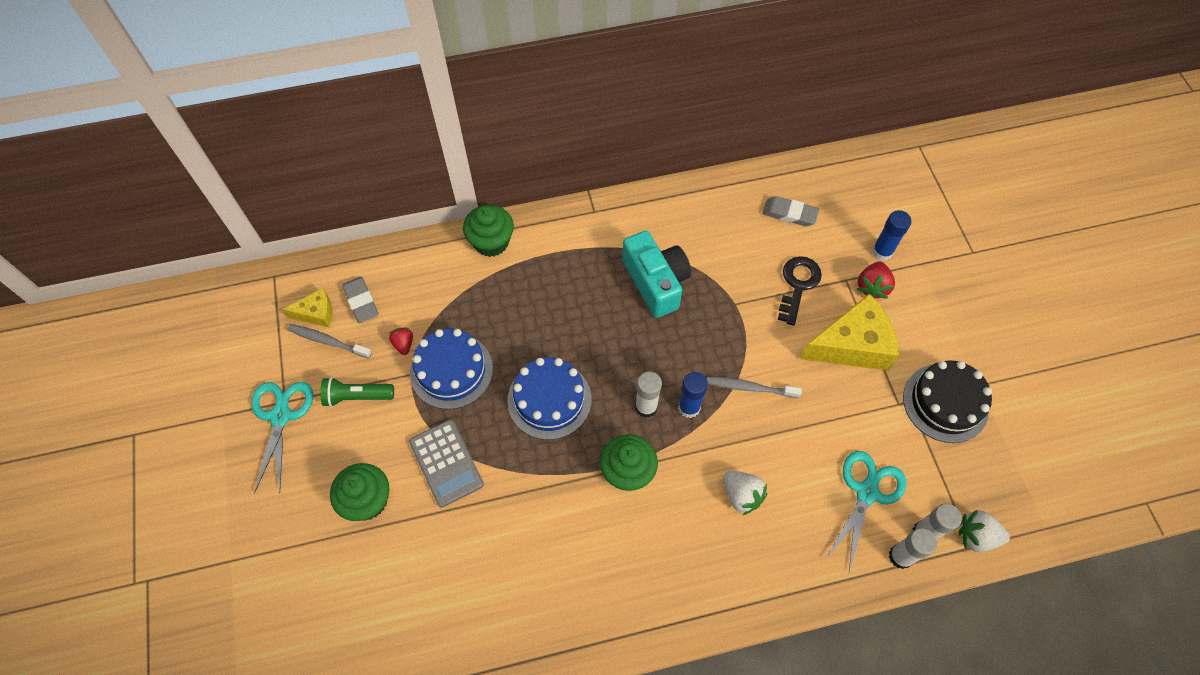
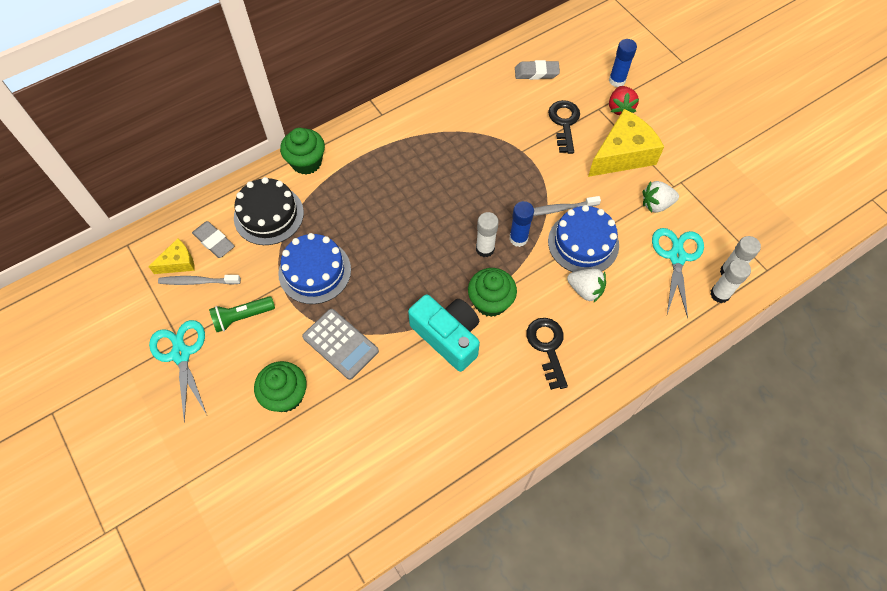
camera: 20 degrees left, 0 degrees up
red strawberry [389,328,413,355] -> none
blue cake [508,357,591,440] -> blue cake moved to [548,205,619,272]
turquoise camera [622,231,691,318] -> turquoise camera moved to [408,294,480,372]
black cake [903,360,992,443] -> black cake moved to [234,177,304,245]
white strawberry [958,510,1010,552] -> white strawberry moved to [643,181,679,213]
none -> black key [526,318,568,390]

